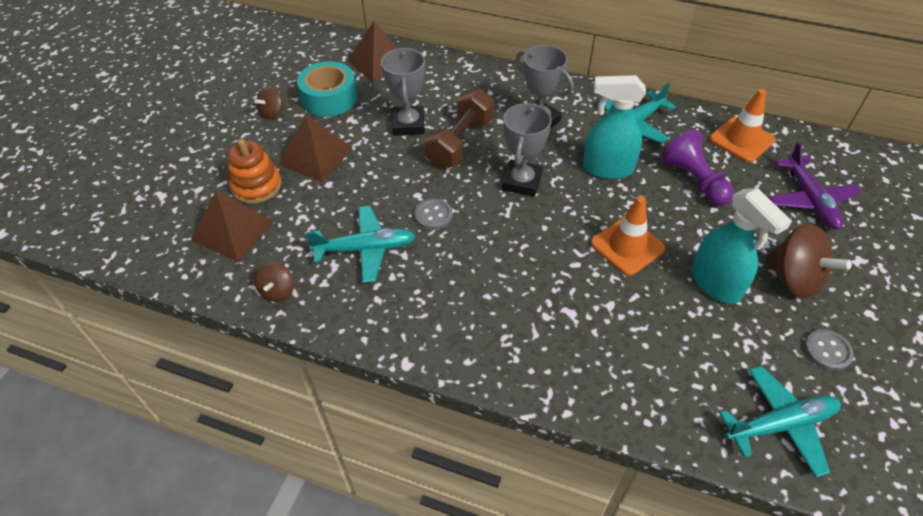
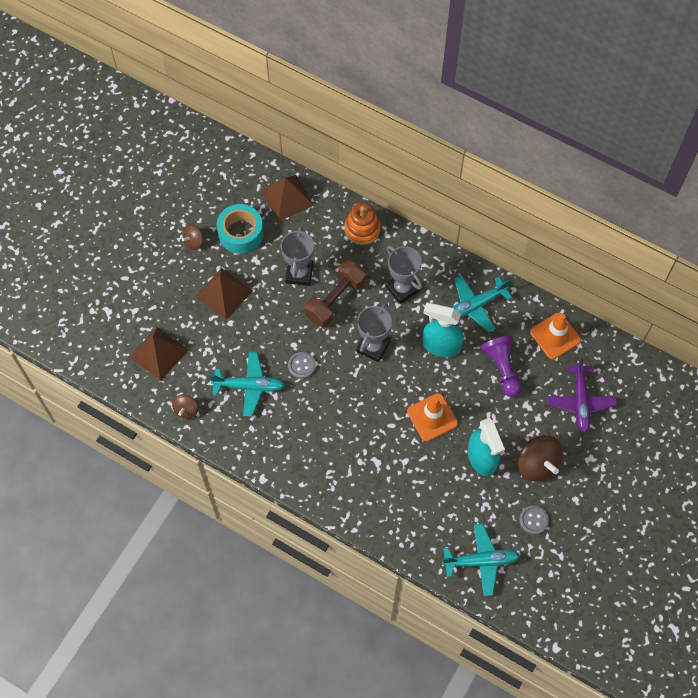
camera: 10 degrees right, 15 degrees up
orange stacking toy [228,139,282,204] -> orange stacking toy moved to [345,203,381,245]

